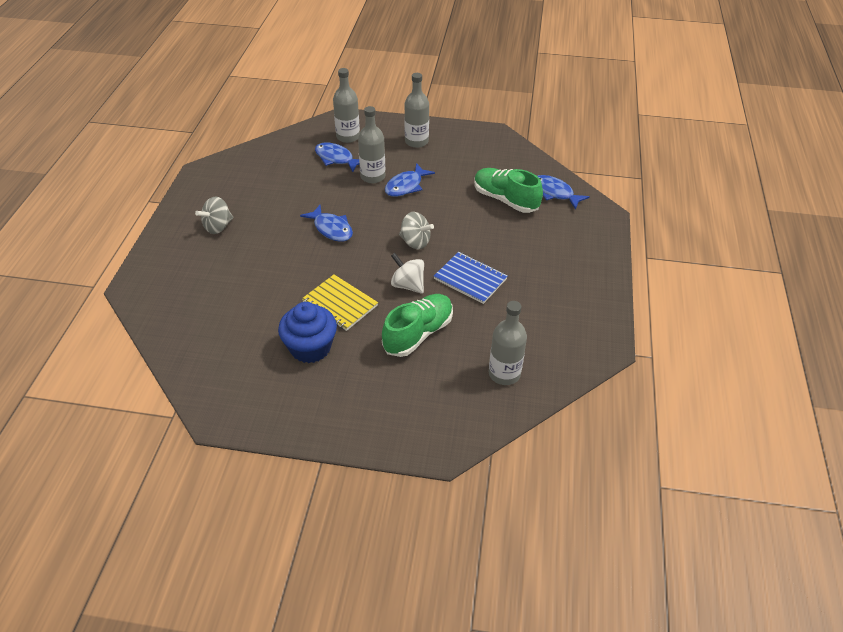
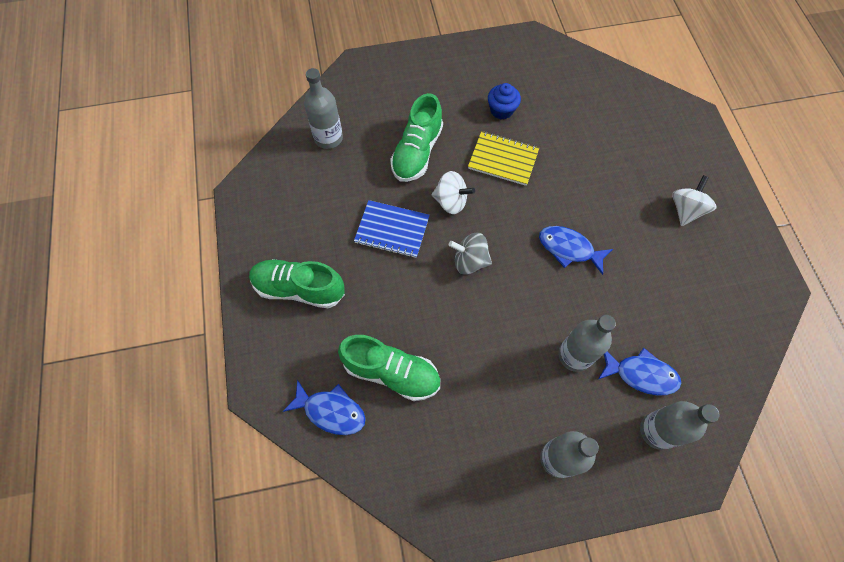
camera: 160 degrees right, 20 degrees up
grey spinning top [195,196,233,234] -> white spinning top [672,175,716,226]
blue cupcake [278,302,337,363] -> blue cupcake [488,83,521,120], size x0.63
blue fish [385,163,435,197] -> none
none -> green shoe [249,259,345,308]

